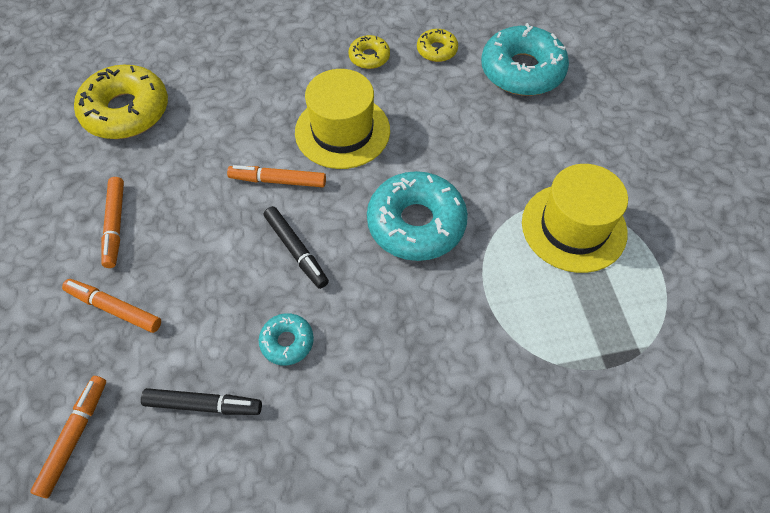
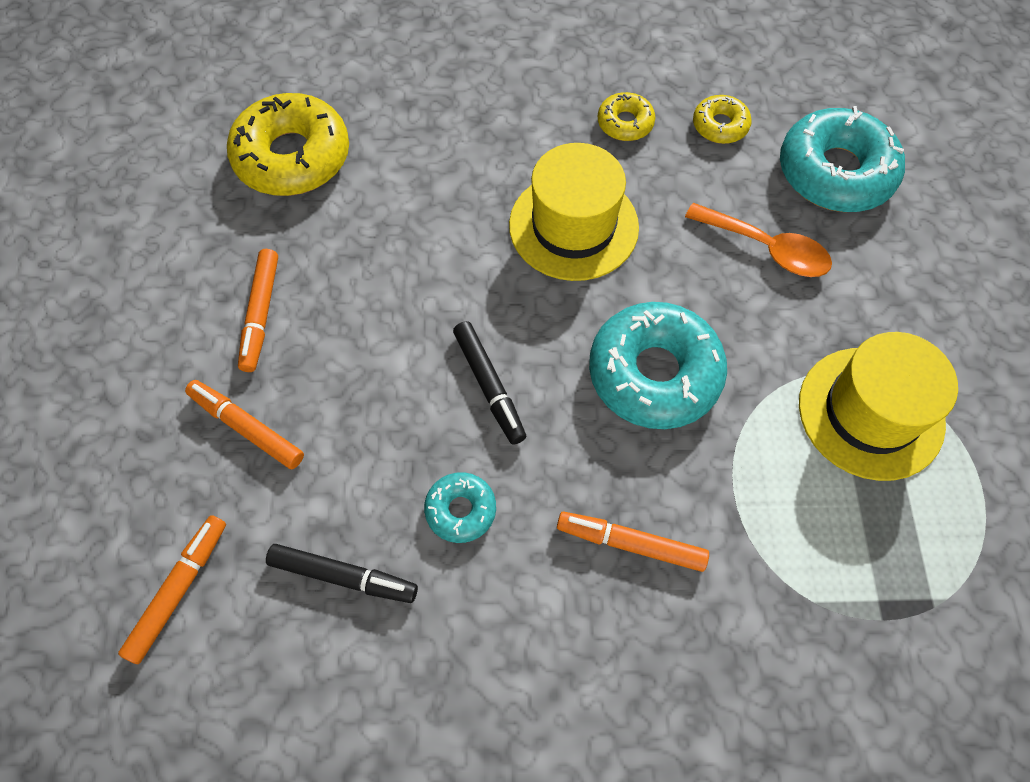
camera: 10 degrees right, 5 degrees up
orange marker [227,165,326,187] -> orange marker moved to [557,512,709,572]
none -> orange spoon [685,203,832,277]

